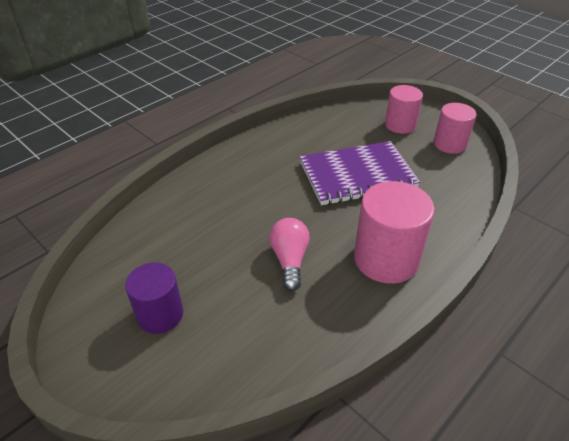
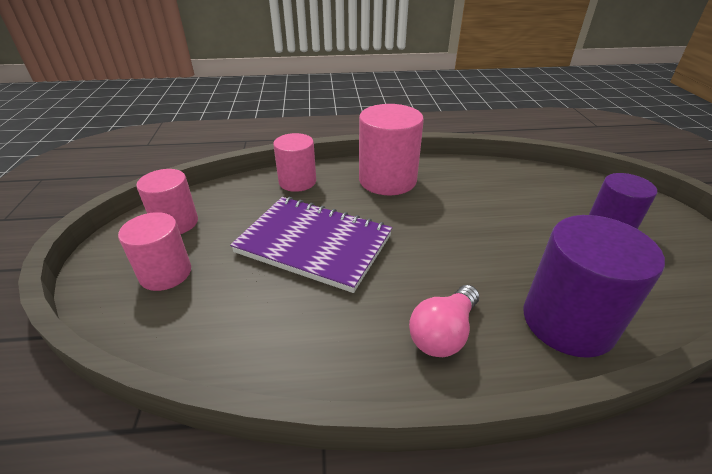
camera: 140 degrees left, 5 degrees down
pink light bulb [269,218,310,291] -> pink light bulb moved to [409,285,479,357]
none -> pink cylinder [273,133,316,192]
none -> purple cylinder [524,215,665,358]

